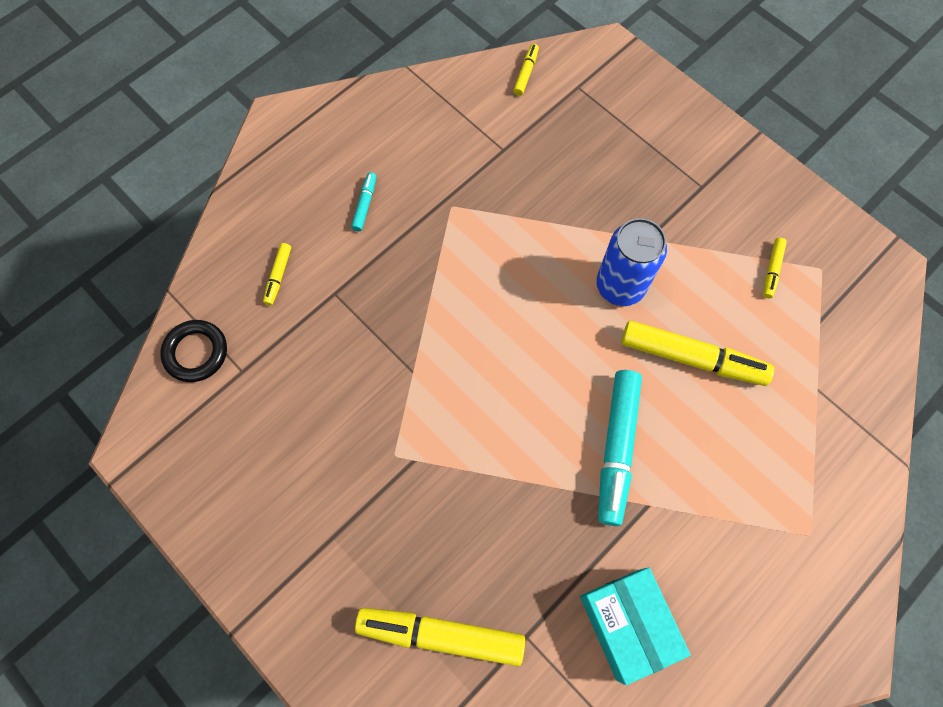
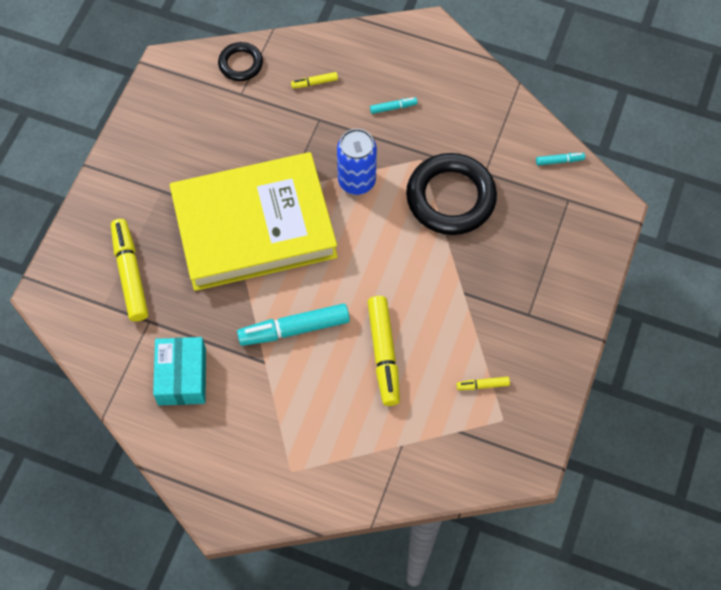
camera: 65 degrees right, 5 degrees down
yellow marker [513,44,539,96] -> turquoise marker [536,153,585,165]
turquoise box [580,568,691,685] -> turquoise box turned 45 degrees counterclockwise [153,337,206,406]
blue can [596,218,667,306] -> blue can moved to [337,129,377,195]
none -> yellow book [170,152,338,291]
none -> black ring [406,153,497,235]

